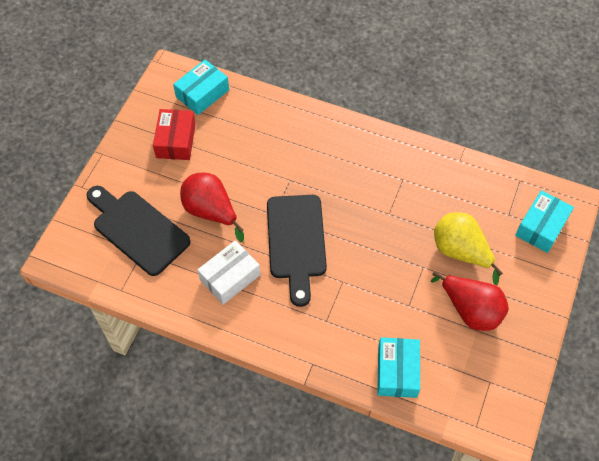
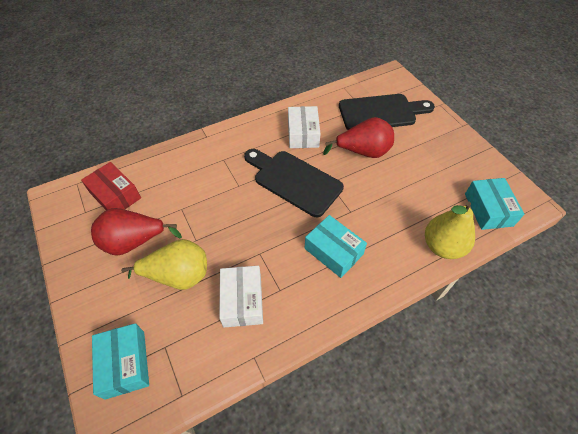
camera: 130 degrees right, 5 degrees down
red box [153,109,196,160] -> red box moved to [81,162,141,210]
turquoise box [377,337,420,398] -> turquoise box moved to [305,215,367,278]
none -> white box [219,266,263,327]
none -> yellow pear [425,202,475,259]

